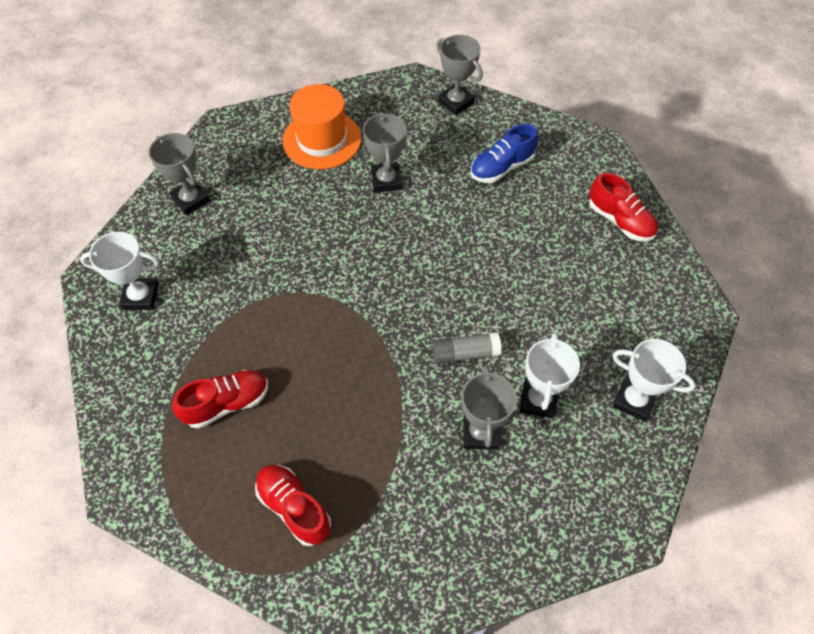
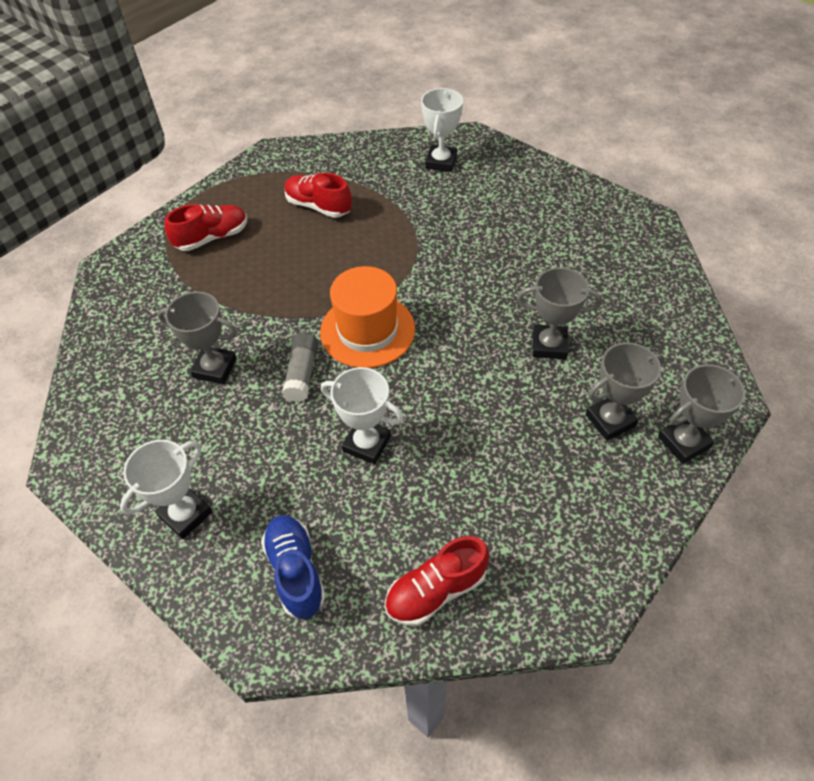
camera: 105 degrees right, 5 degrees down
grey trophy [148,133,210,215] -> grey trophy moved to [586,342,664,441]
red shoe [172,370,268,429] -> red shoe turned 135 degrees clockwise [285,173,352,218]
orange hat [282,84,361,169] -> orange hat moved to [320,266,415,368]
blue shoe [470,124,538,183] -> blue shoe moved to [261,515,326,619]
white trophy [520,333,580,419] -> white trophy moved to [321,367,404,464]

